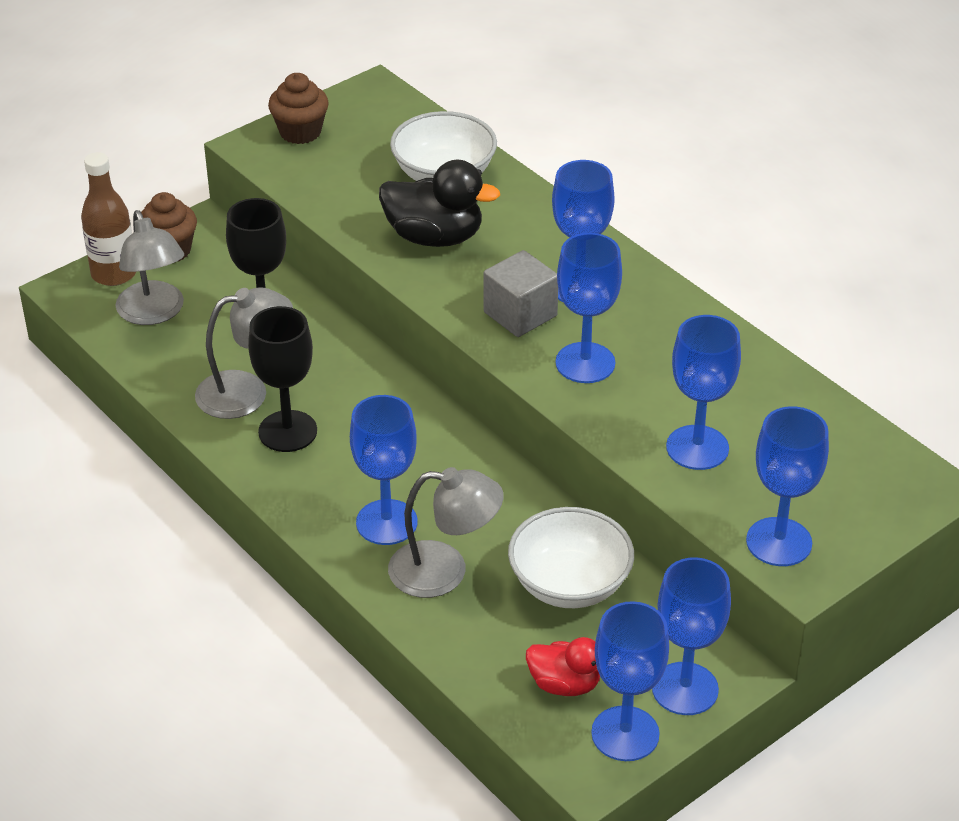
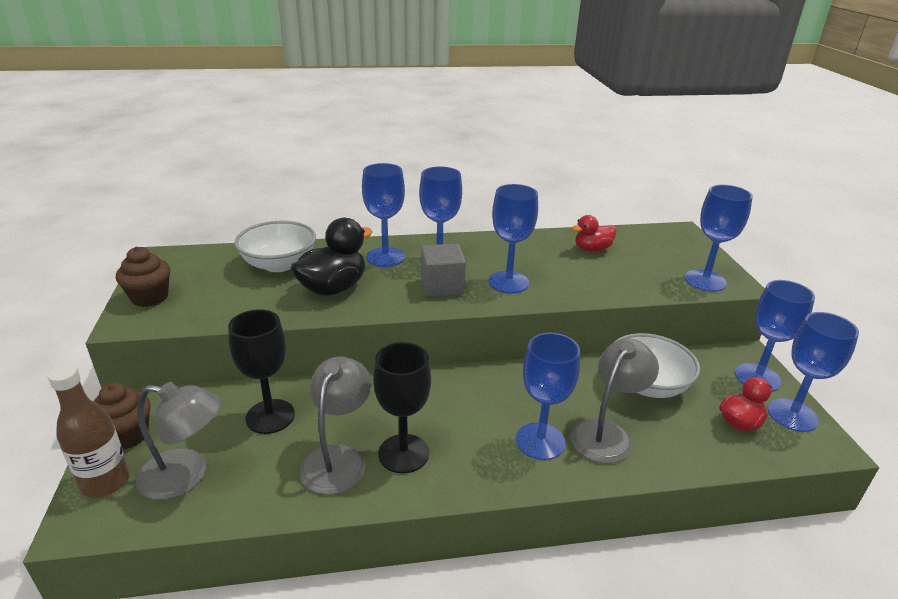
camera: 60 degrees left, 10 degrees down
blue goblet [666,315,741,470] -> blue goblet moved to [362,163,405,267]
none -> red duck [571,215,617,252]

